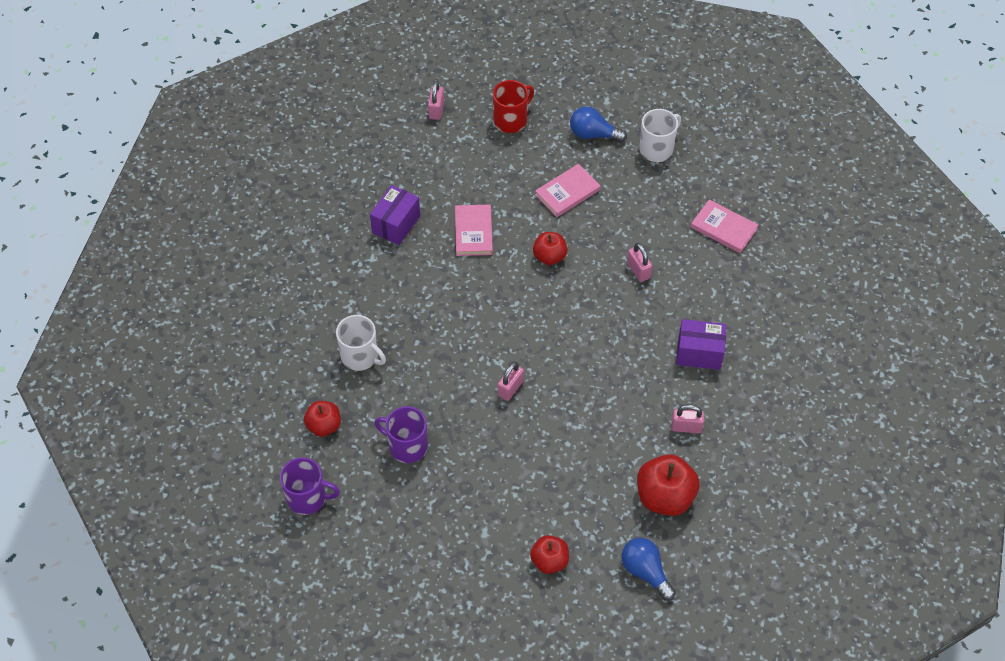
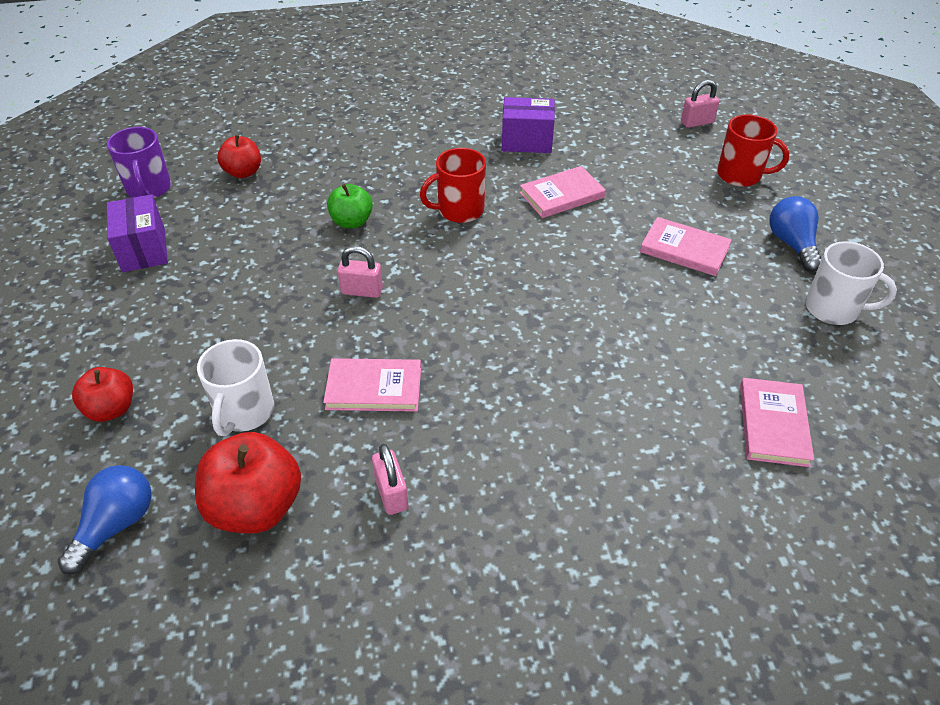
camera: 65 degrees right, 10 degrees down
white mug [336,315,386,371] -> white mug moved to [197,339,274,436]
purple mug [374,406,428,463] -> none
red apple [533,232,567,265] -> none
pink padlock [627,243,652,282] -> none
purple box [676,319,726,370] -> purple box moved to [107,194,168,272]
none -> pink book [323,358,421,412]
none -> green apple [327,184,373,228]
none -> red mug [420,148,486,223]

